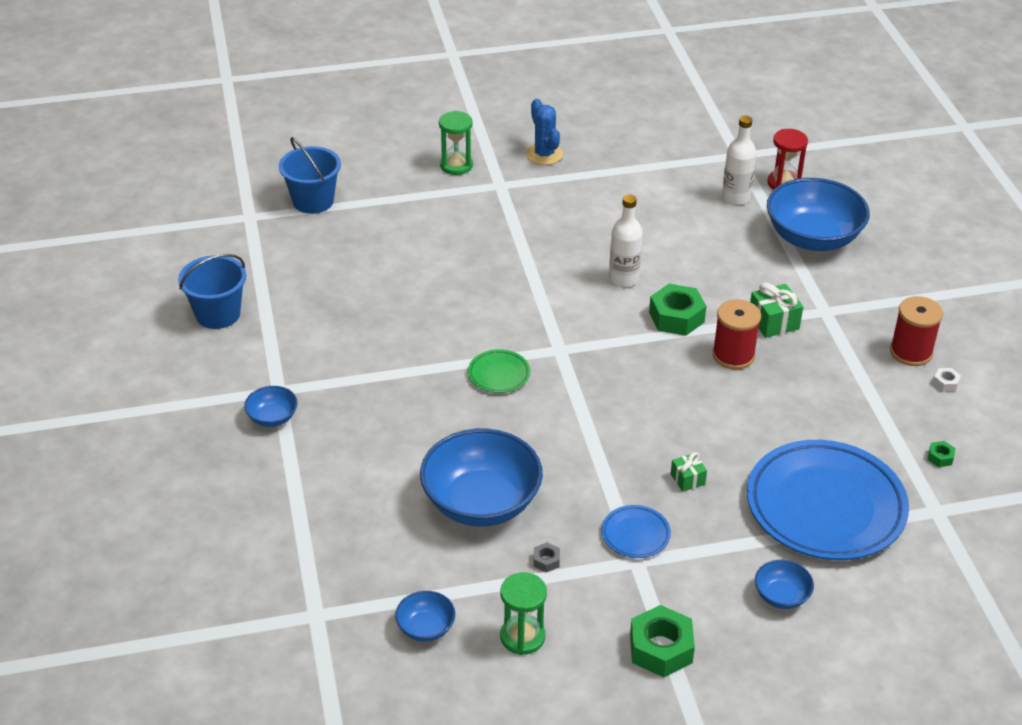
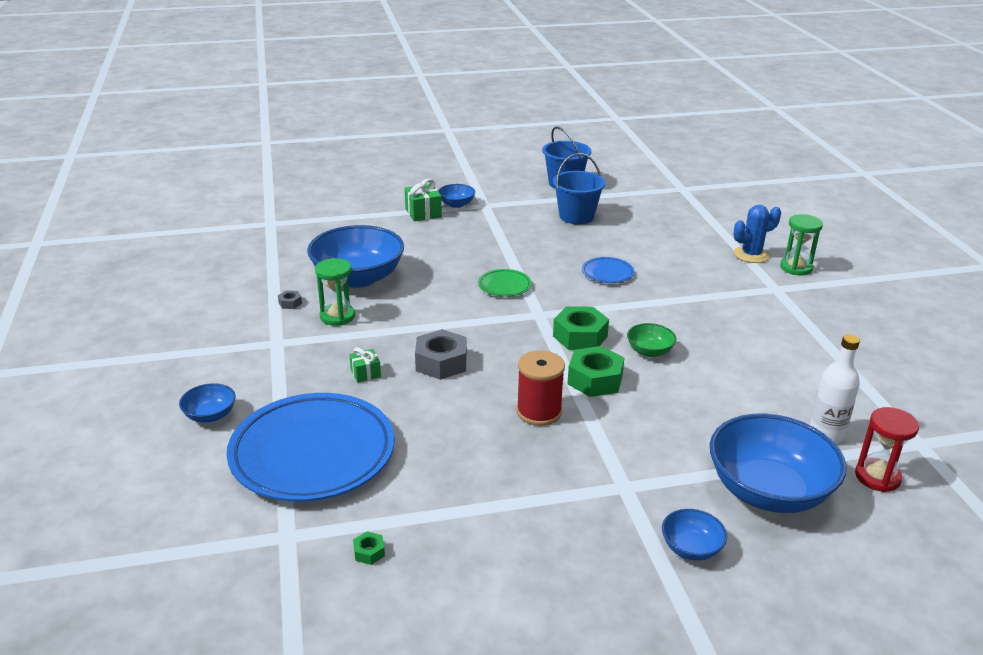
camera: 90 degrees right, 10 degrees down
blue bucket [279,137,341,214] -> blue bucket moved to [553,153,605,224]
blue bowl [395,591,455,642] -> blue bowl moved to [662,509,727,561]
green hourglass [500,572,547,655] -> green hourglass moved to [315,258,355,326]
blue cactus [526,99,563,165] -> blue cactus moved to [734,205,781,263]
blue plate [601,505,671,558] -> blue plate moved to [582,257,634,283]
white bottle [609,195,643,287] -> green bowl [627,323,676,357]
green nut [630,605,695,677] -> green nut moved to [553,306,609,350]
green gift [750,283,803,338] -> green gift moved to [405,179,442,221]
red spool [890,296,943,366] -> none
white nut [933,368,961,392] -> none
none -> grey nut [415,329,467,380]

